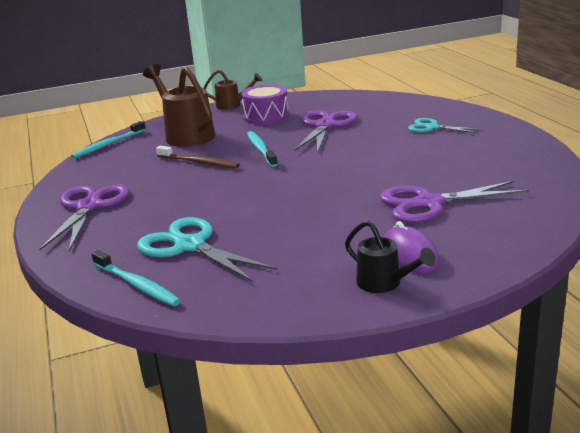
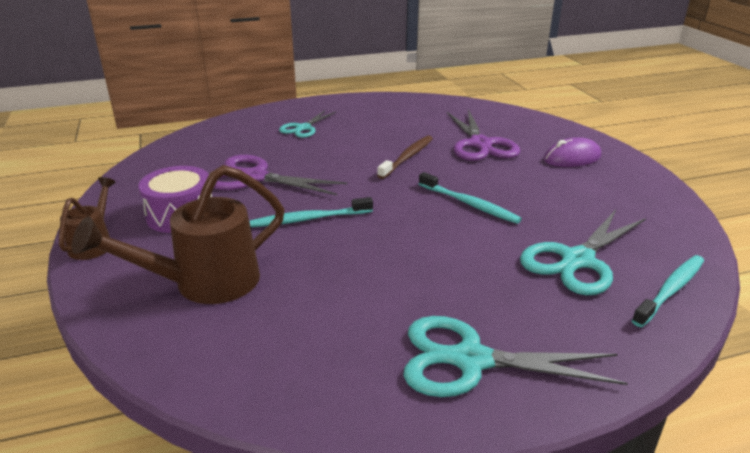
camera: 90 degrees left, 5 degrees up
purple scissors [39,184,130,251] -> turquoise scissors [403,316,628,397]
turquoise toothbrush [71,121,146,159] -> turquoise toothbrush moved to [419,172,522,224]
brown toothbrush [156,146,240,168] -> brown toothbrush moved to [377,135,433,179]
black watering can [345,220,436,293] -> none

